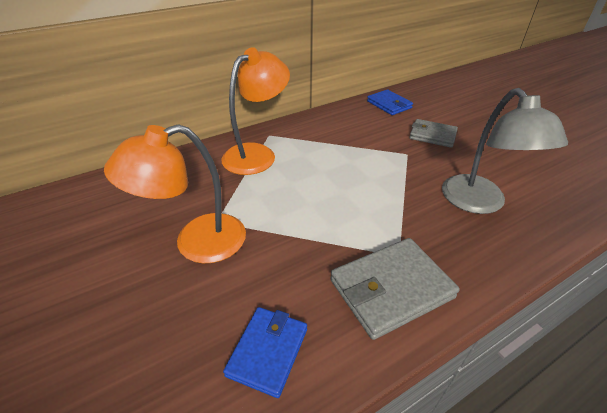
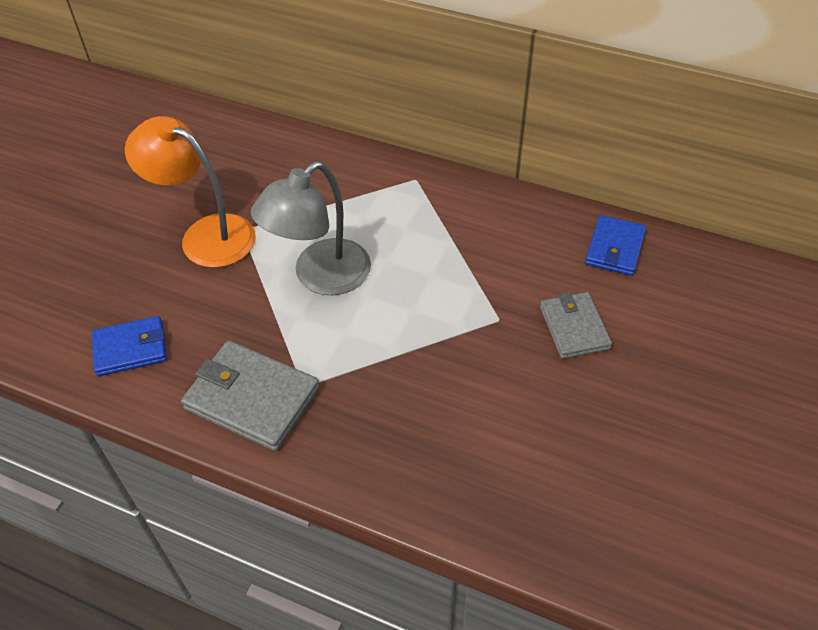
camera: 55 degrees right, 10 degrees up
orange lamp [221,47,290,175] -> none
grey lamp [442,88,568,214] -> grey lamp moved to [251,161,371,295]

